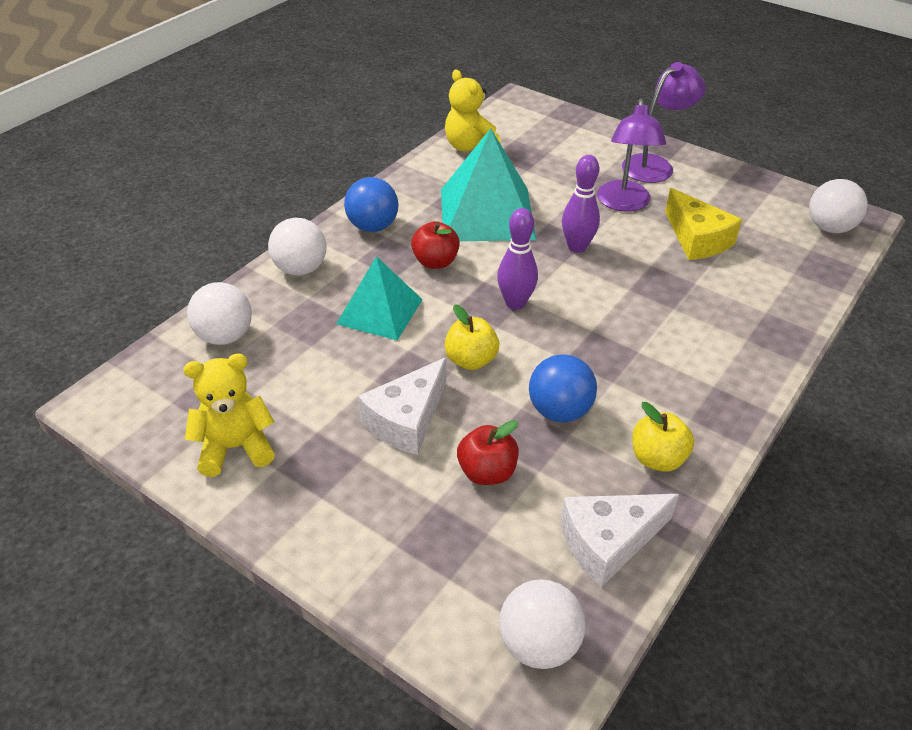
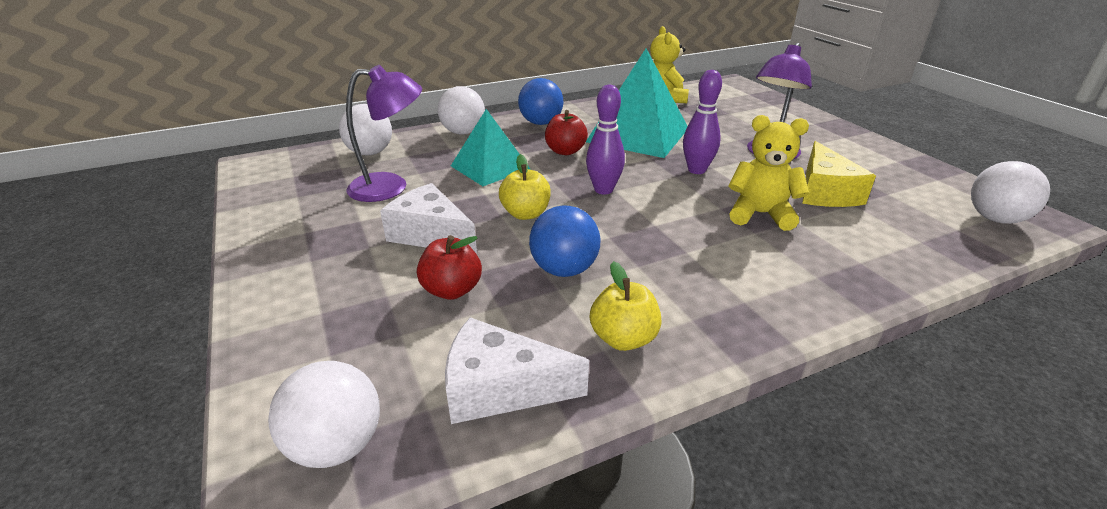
camera: 30 degrees right, 10 degrees down
yellow teddy bear [184,353,275,477] -> yellow teddy bear moved to [728,115,809,231]
white cheese [358,357,446,455] -> white cheese turned 60 degrees clockwise [380,183,477,254]
purple lamp [622,62,706,183] -> purple lamp moved to [346,65,422,202]

